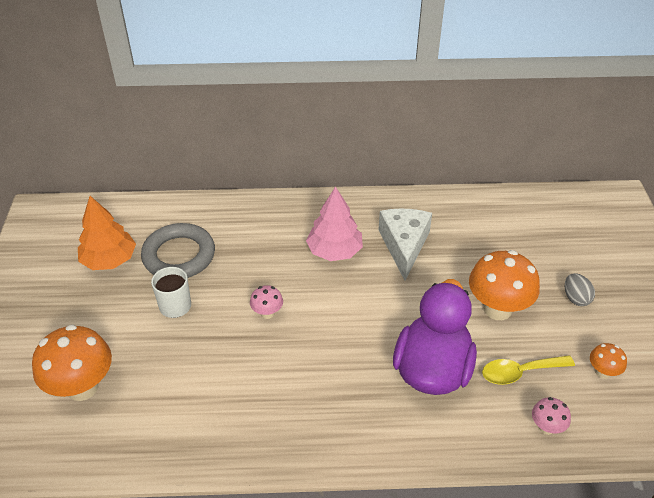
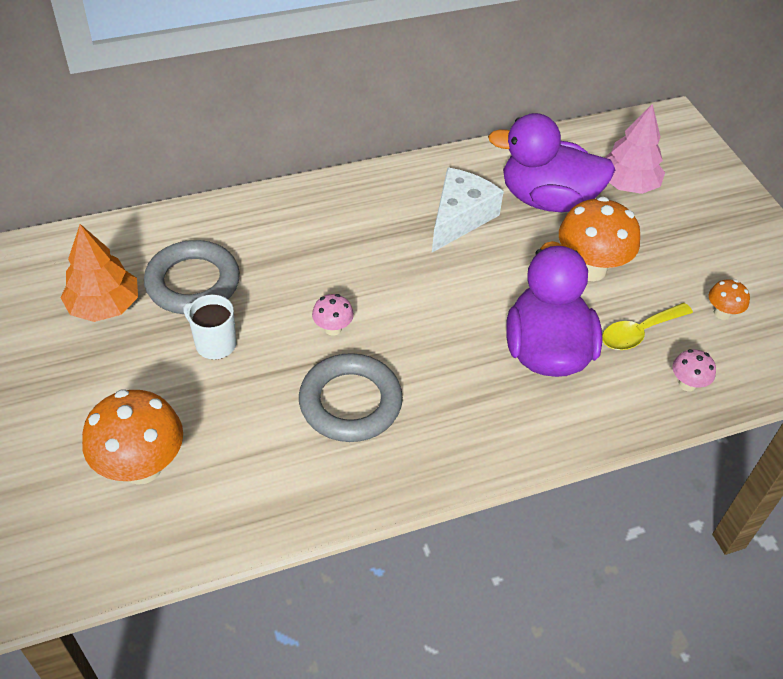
camera: 20 degrees left, 5 degrees up
pink tree [306,186,363,261] -> pink tree moved to [604,104,665,194]
white cheese [379,209,432,281] -> white cheese turned 45 degrees clockwise [432,167,504,252]
grey egg [565,273,595,306] -> none
none -> grey ring [299,353,403,442]
none -> purple duck [488,113,615,212]

